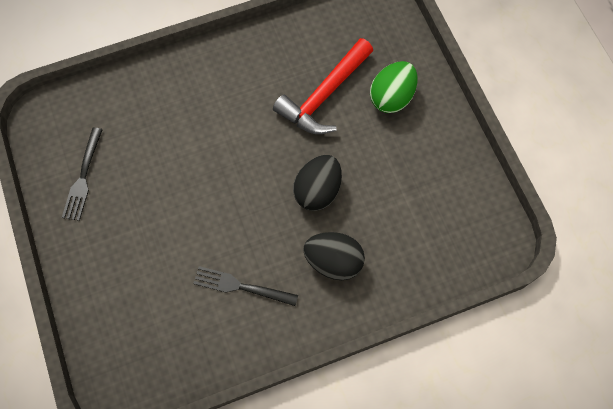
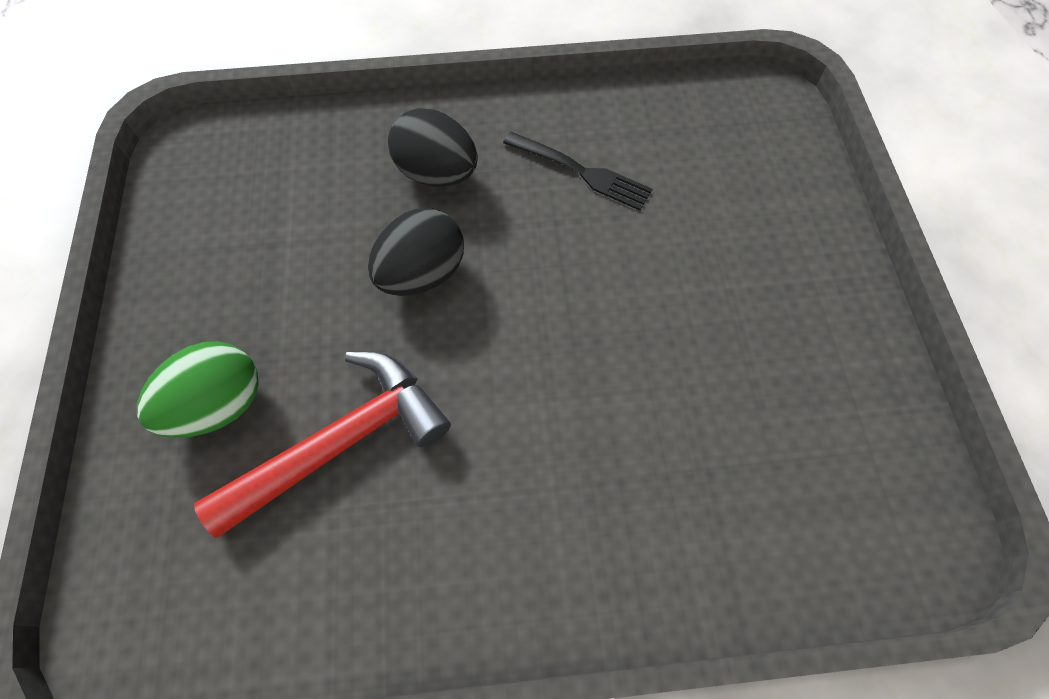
camera: 165 degrees left, 5 degrees down
black fork [62,127,103,221] -> none

